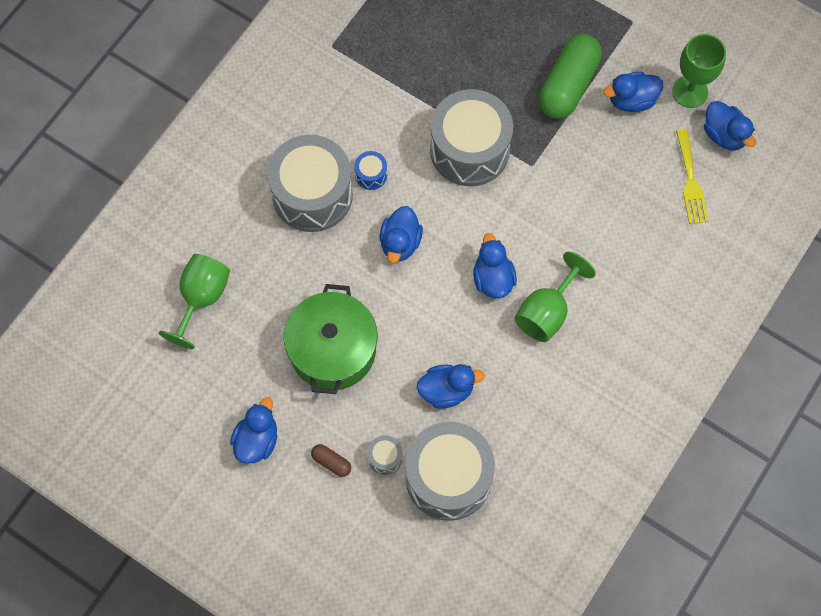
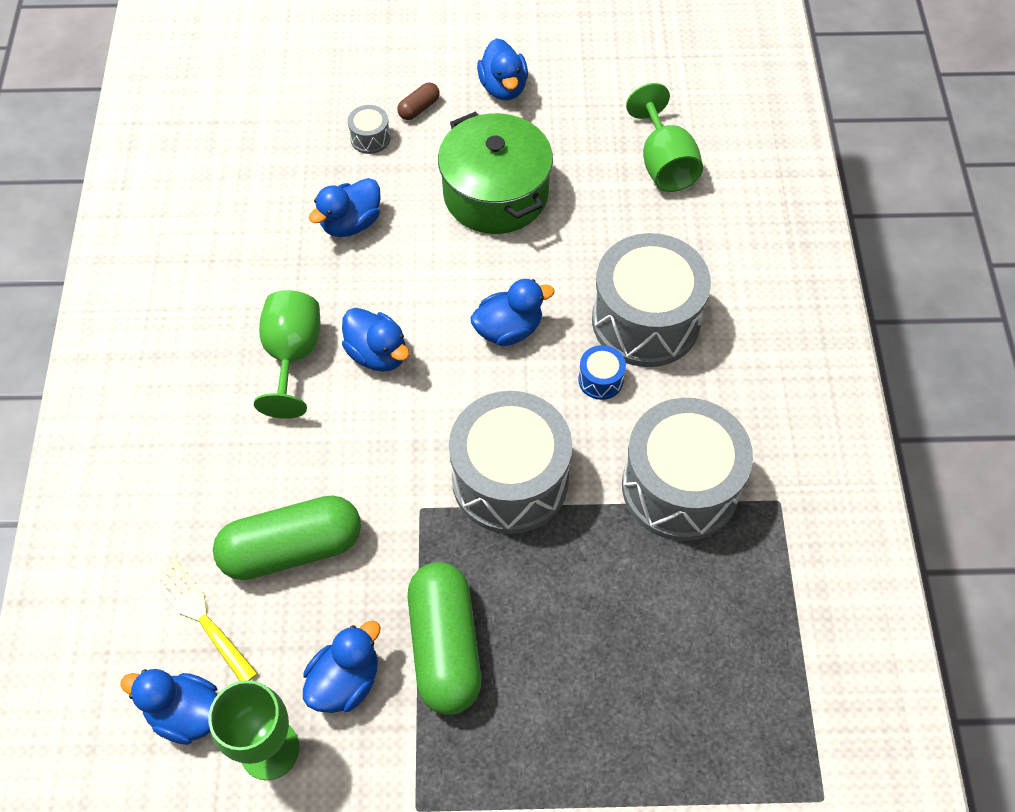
camera: 145 degrees right, 10 degrees down
brown capsule [311,444,351,477] -> brown capsule turned 45 degrees counterclockwise [397,82,440,120]
blue duck [380,206,423,263] -> blue duck turned 90 degrees clockwise [470,279,554,346]
grey drum [405,422,495,521] -> grey drum moved to [622,398,753,541]
none -> green capsule [213,495,361,580]

